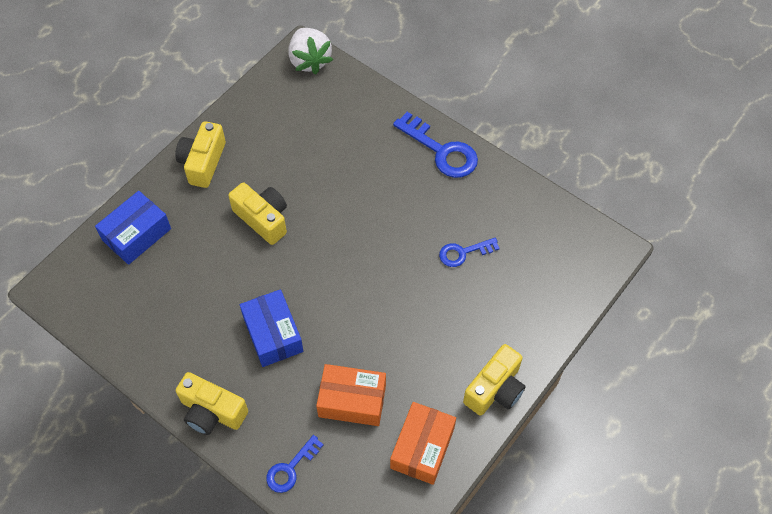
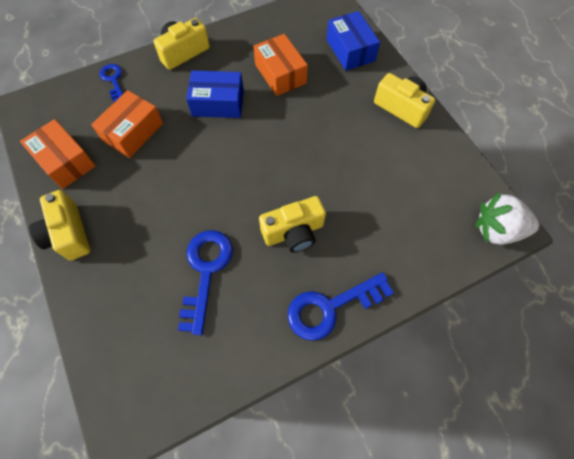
camera: 115 degrees right, 5 degrees up
yellow camera [228,183,287,245] -> yellow camera moved to [259,196,326,253]
blue key [439,238,500,267] -> blue key [178,230,233,335], size x1.68
none -> orange box [253,34,308,96]

